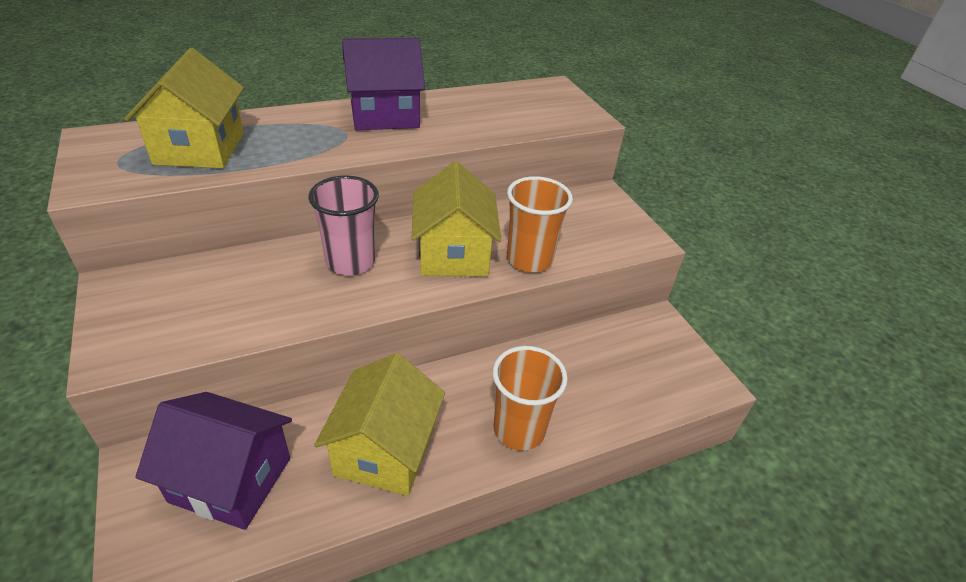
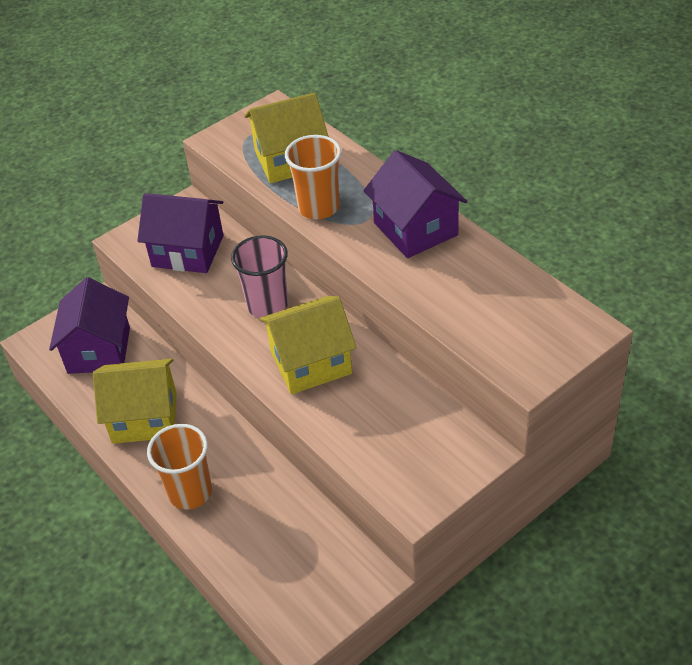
camera: 80 degrees right, 5 degrees up
orange cup [507,176,573,272] -> orange cup moved to [285,135,341,219]
none -> purple house [137,193,224,273]

